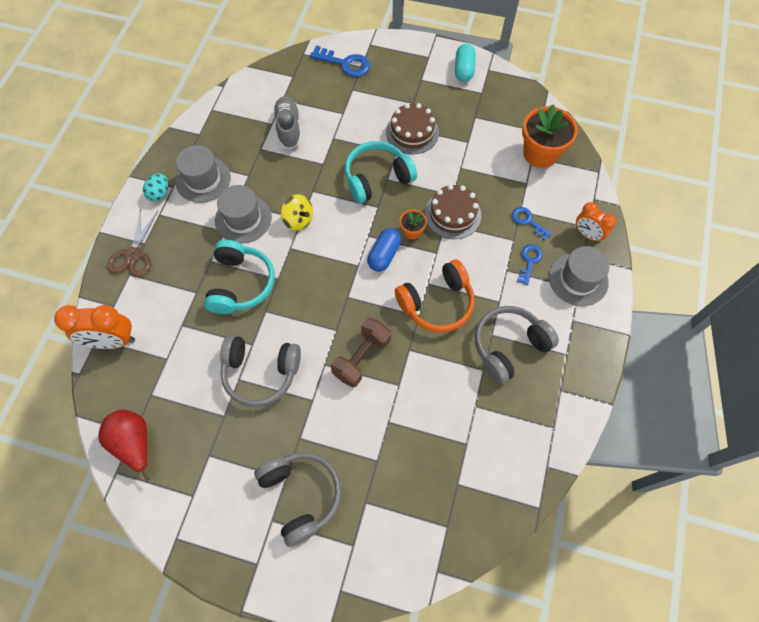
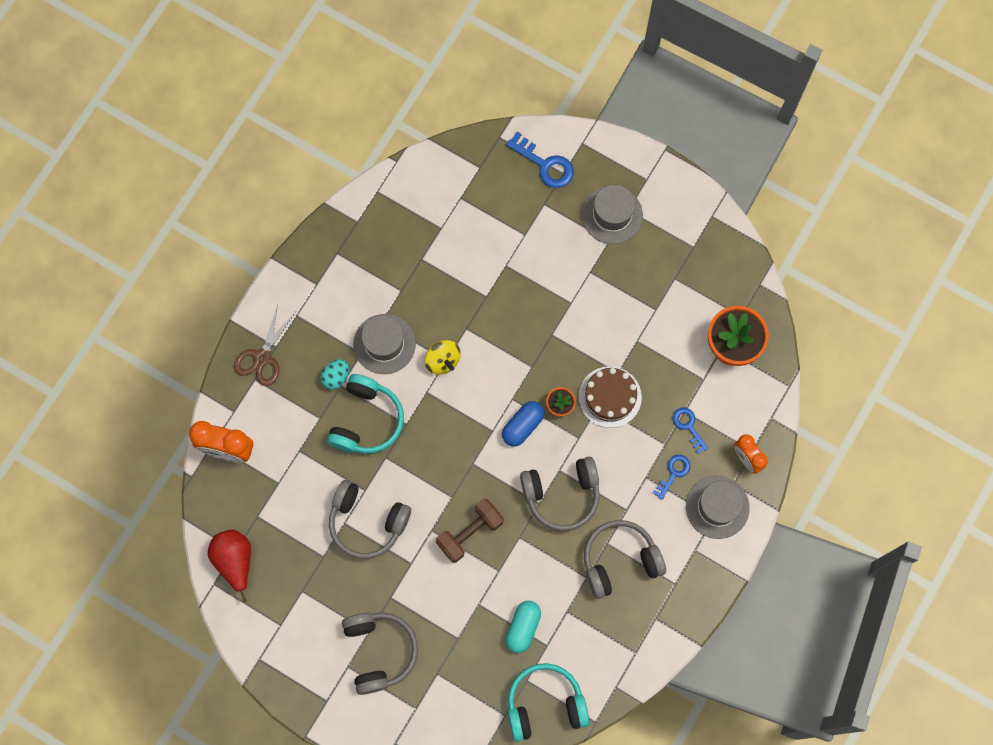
camera: 15 degrees right, 10 degrees up
turquoise egg [143,173,168,201] -> turquoise egg moved to [320,359,349,390]
grey hat [175,145,231,203] -> grey hat moved to [582,185,643,244]
grey shoe [273,96,301,149] -> none
turquoise headphones [345,141,417,204] -> turquoise headphones moved to [508,663,589,742]
brown cake [386,103,439,154] -> none
orange headphones [395,259,475,333] -> grey headphones [520,457,600,531]
turquoise capsule [455,44,476,82] -> turquoise capsule moved to [506,601,541,653]

